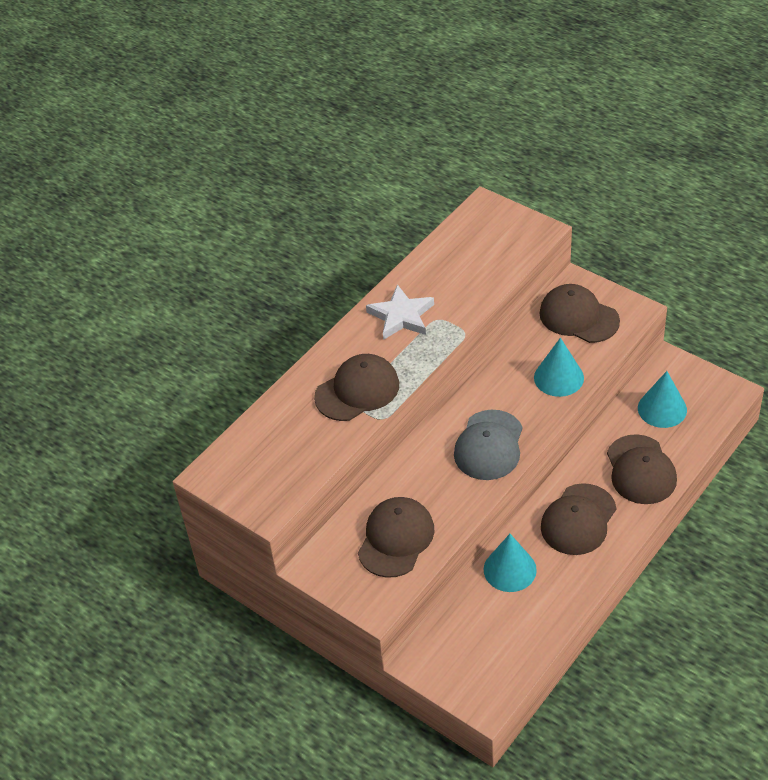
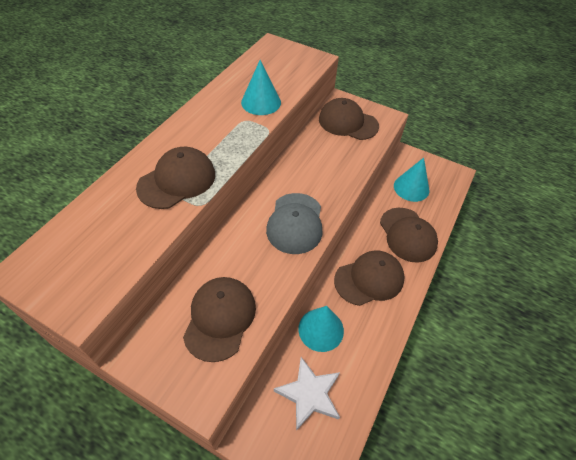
camera: 15 degrees left, 5 degrees up
white star [366,284,434,340] -> white star moved to [274,357,340,431]
turquoise cone [534,338,584,397] -> turquoise cone moved to [241,60,281,115]
brown cap [541,483,616,555] -> brown cap turned 135 degrees counterclockwise [334,251,405,306]

